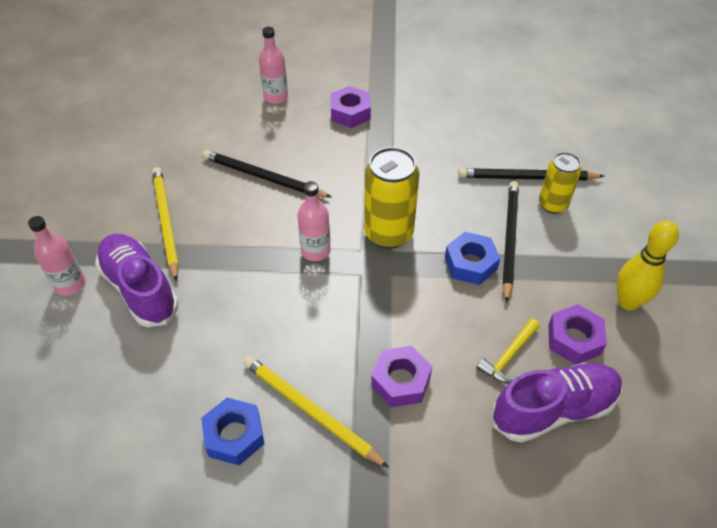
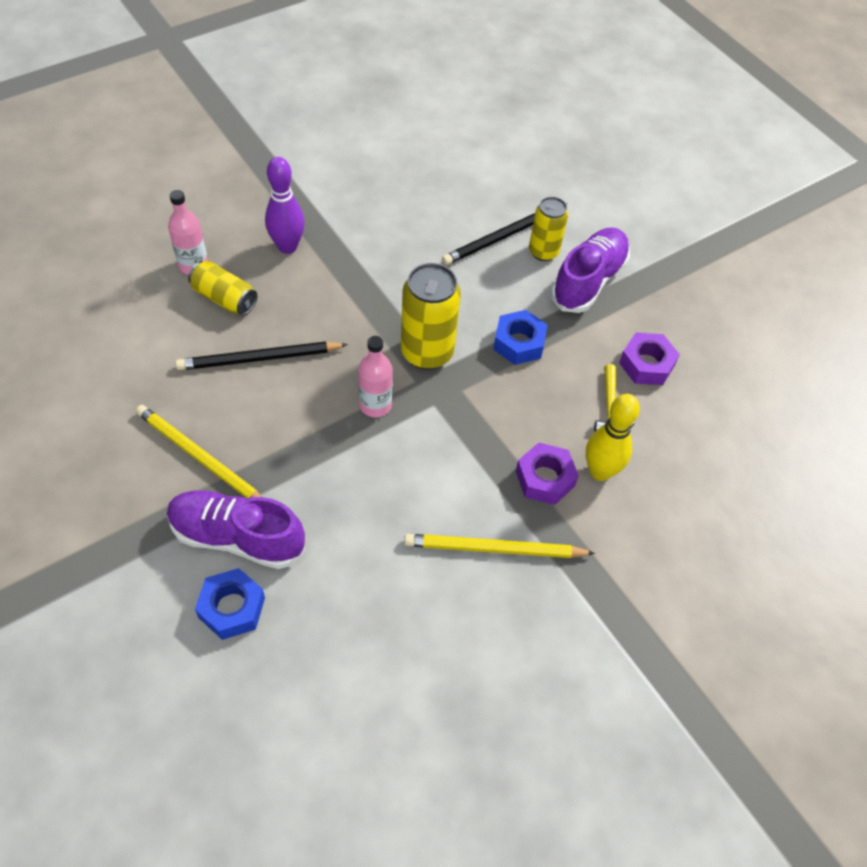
camera: 40 degrees left, 5 degrees up
pink bottle [28,216,86,296] -> none
blue nut [201,398,265,465] -> blue nut moved to [195,568,265,640]
purple nut [330,86,371,128] -> purple bowling pin [265,157,305,254]
purple shoe [493,363,623,443] -> purple shoe moved to [551,227,630,313]
black pencil [502,181,519,303] -> none
yellow bowling pin [617,220,679,311] -> yellow bowling pin moved to [586,394,640,481]
none -> yellow can [188,261,258,316]

